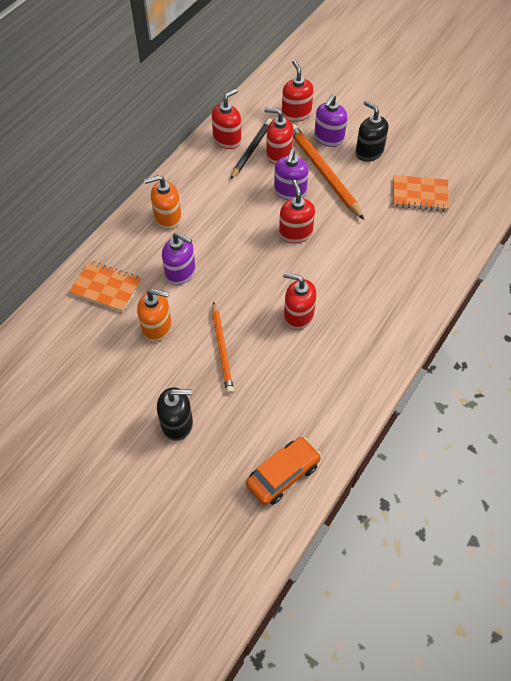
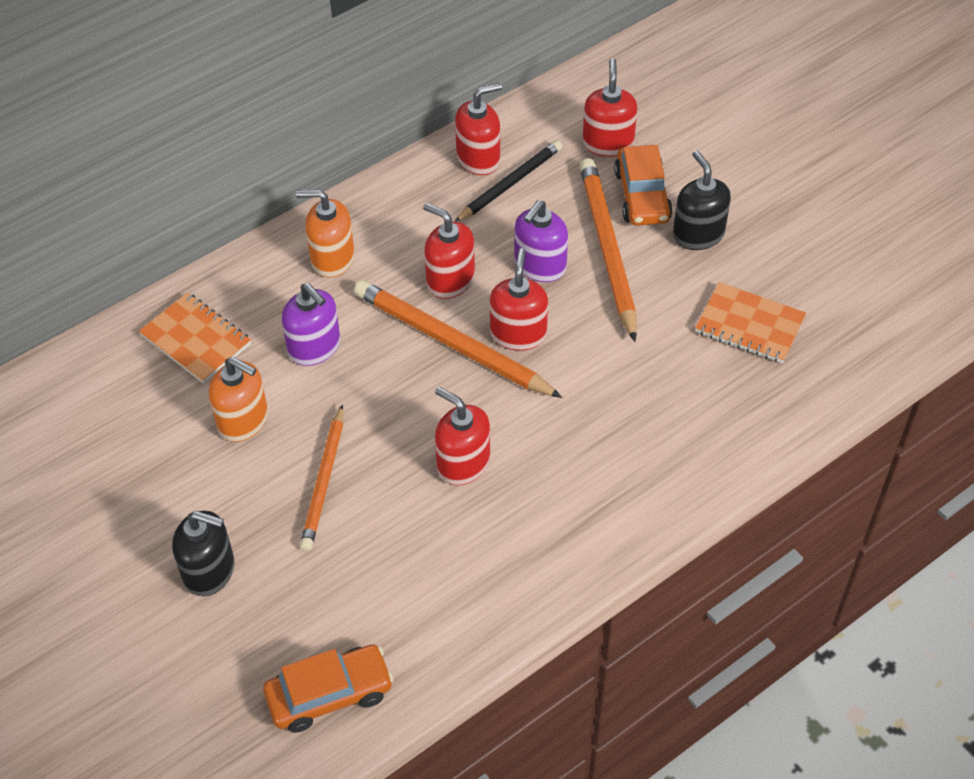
camera: 20 degrees right, 5 degrees down
red soap dispenser [264,108,293,164] -> red soap dispenser moved to [423,203,475,299]
purple soap dispenser [314,94,347,147] -> orange car [614,145,673,226]
none -> orange pencil [354,280,562,398]

